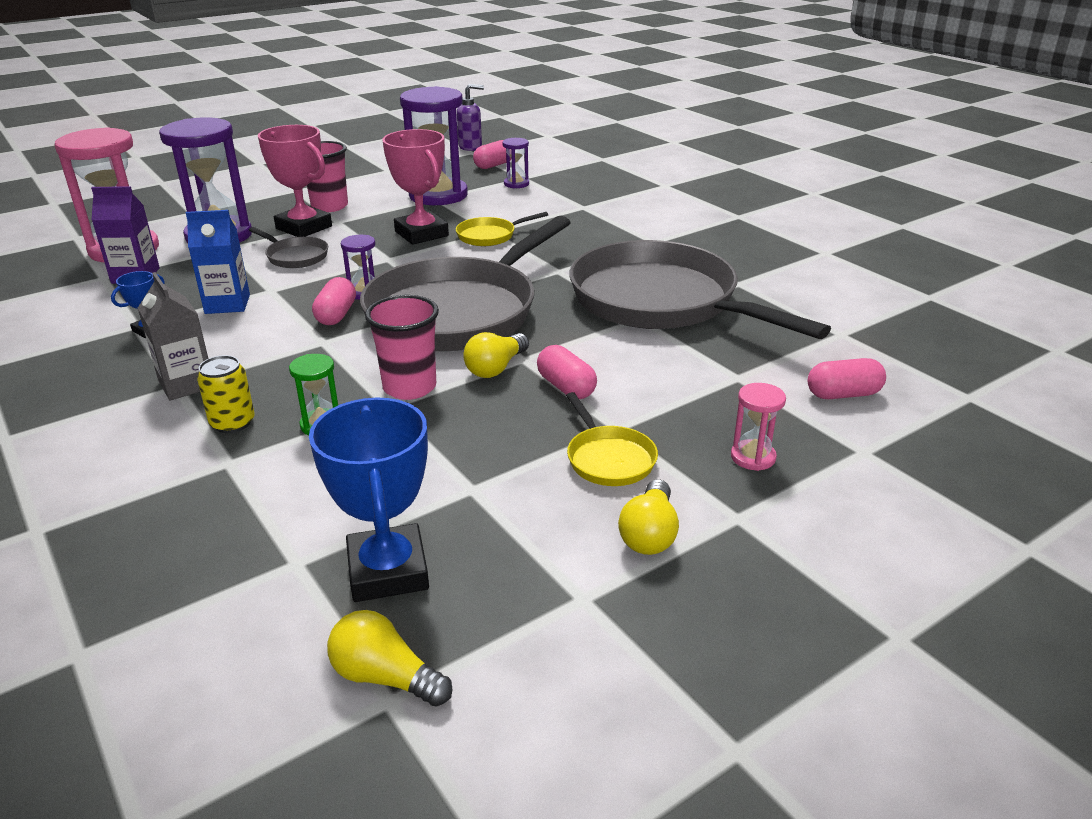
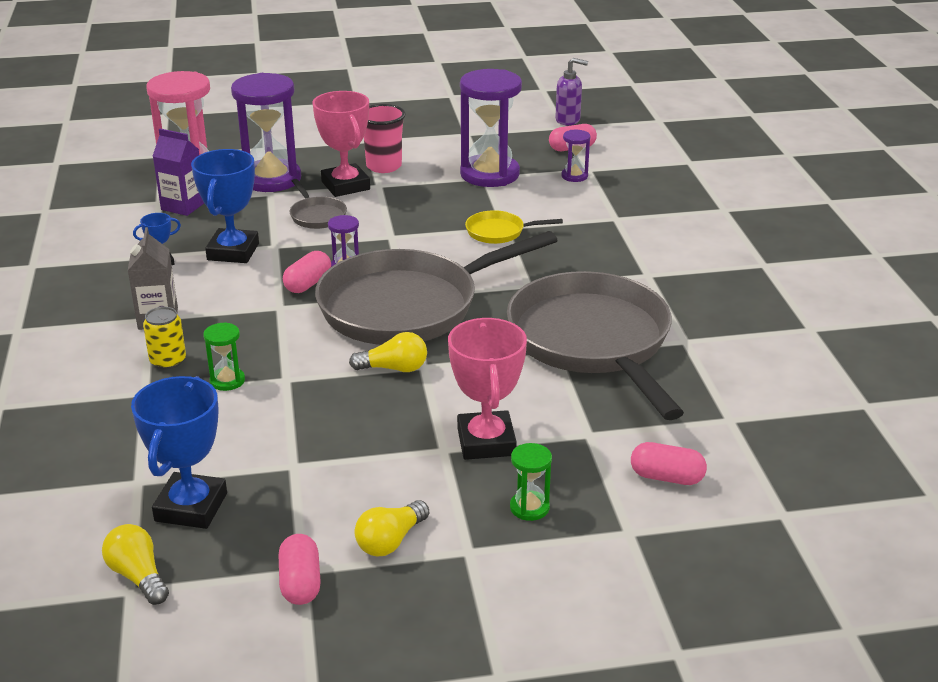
camera: 25 degrees right, 0 degrees up
blue carton [186,210,250,314] -> blue trophy [191,149,259,263]
pink cup [365,295,439,400] -> none
pink trophy [382,129,449,245] -> pink trophy moved to [448,318,527,460]
yellow light bulb [463,332,529,378] -> yellow light bulb turned 150 degrees counterclockwise [349,332,427,372]
pink capsule [537,345,597,399] -> pink capsule moved to [279,534,321,605]
yellow pan [566,392,658,486] -> none
pink hourglass [731,383,786,471] -> green hourglass [510,443,552,521]

